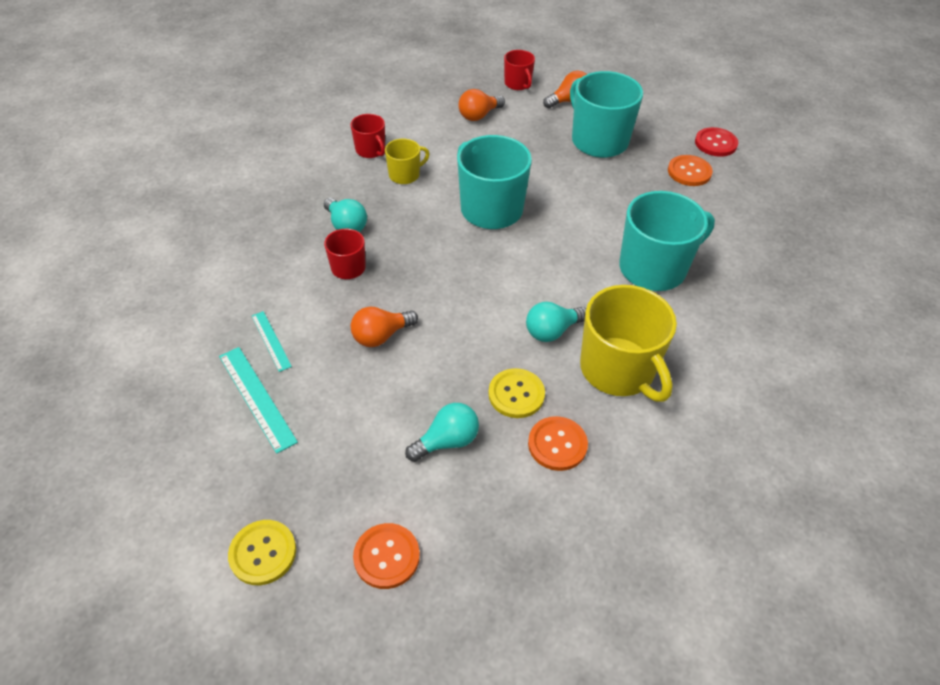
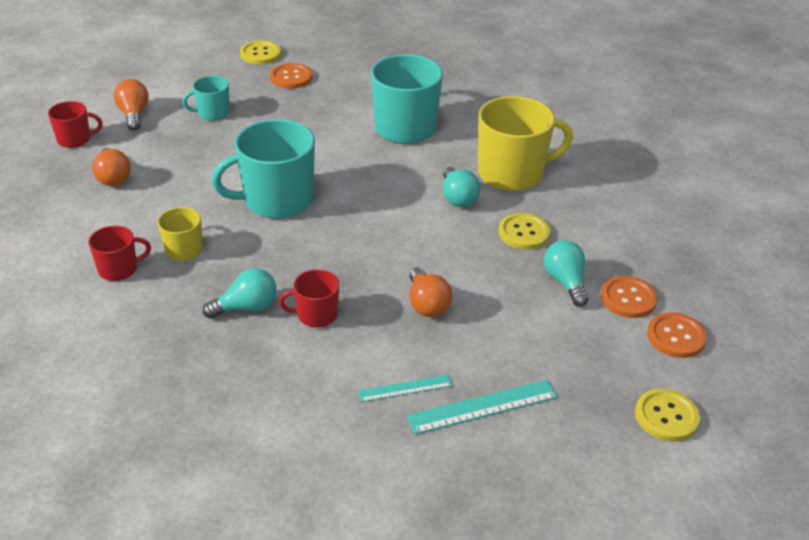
camera: 75 degrees left, 10 degrees down
orange button [528,416,588,471] -> orange button moved to [601,276,658,318]
turquoise mug [570,71,643,158] -> turquoise mug [182,76,230,121], size x0.51
red button [695,127,738,157] -> yellow button [240,40,281,65]

